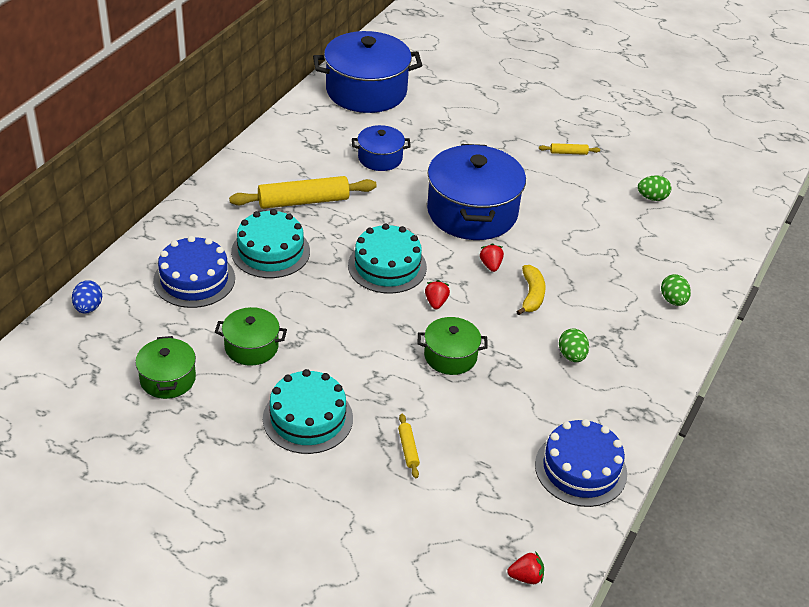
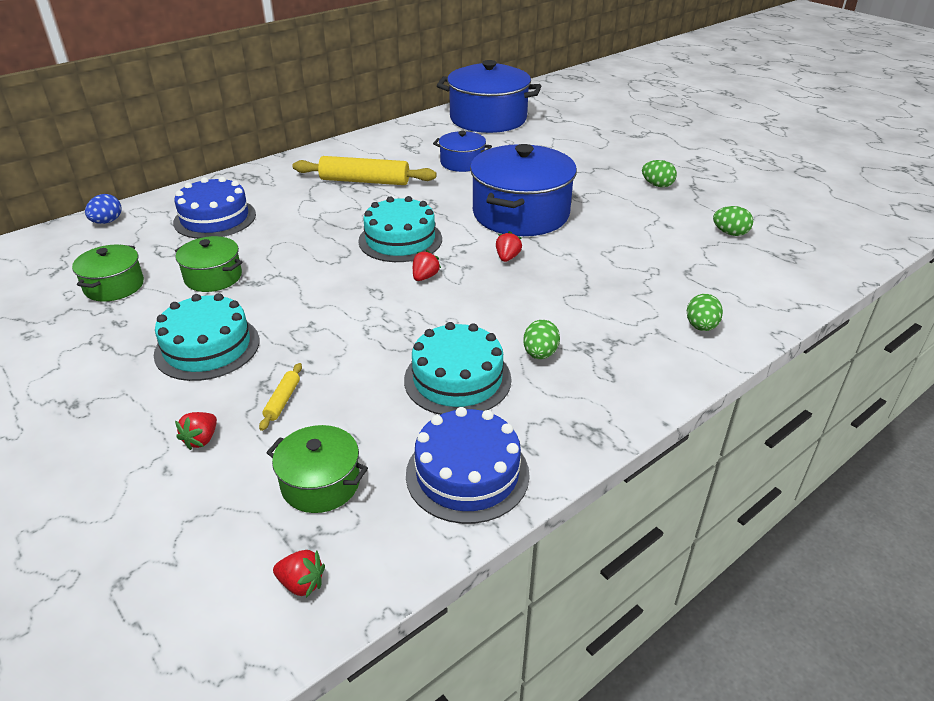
camera: 25 degrees right, 5 degrees down
turquoise cake [231,209,310,278] -> turquoise cake moved to [404,322,512,415]
green pot [418,317,488,375] -> green pot moved to [266,425,368,513]
yellow banana [516,265,546,315] -> none
yellow rolling pin [539,143,600,155] -> green egg [642,160,677,187]
none -> red strawberry [175,412,217,450]

